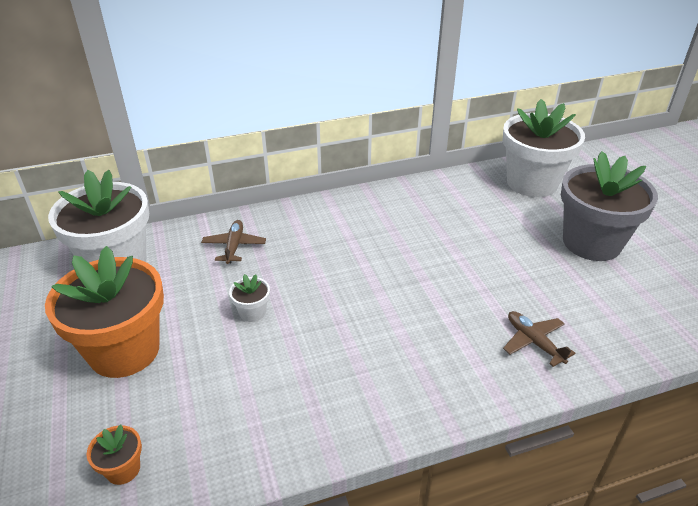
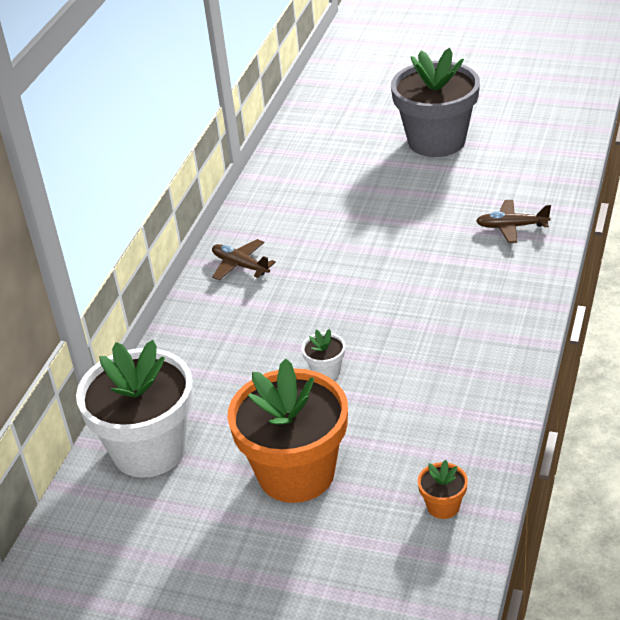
camera: 50 degrees left, 0 degrees up
brown plane [201,220,266,264] -> brown plane moved to [212,239,276,280]
white flower pot [502,99,585,197] -> none

